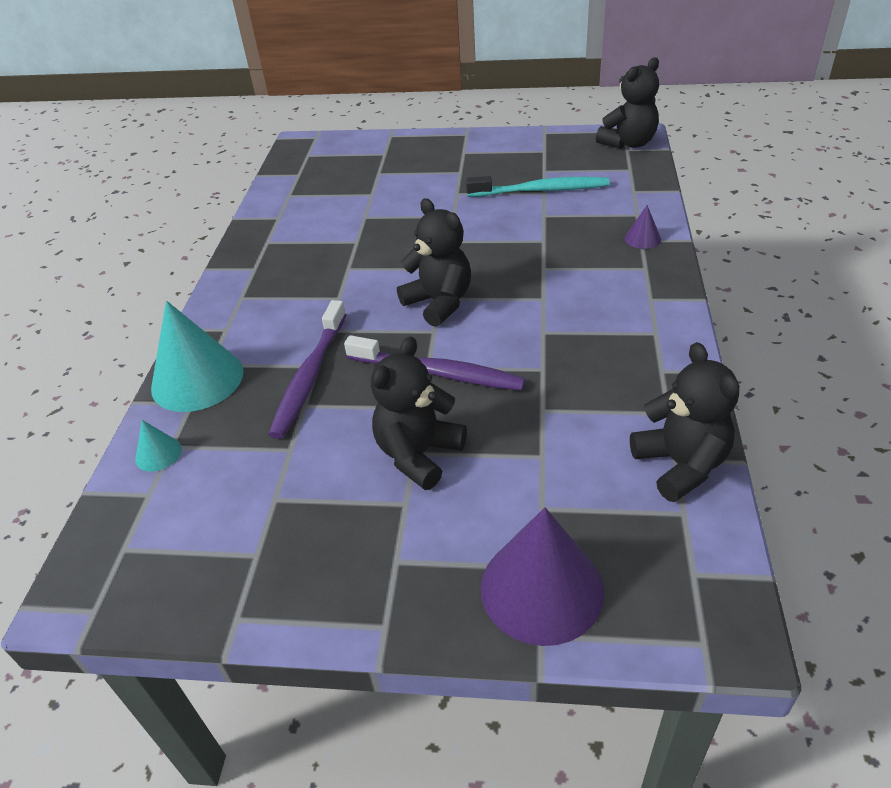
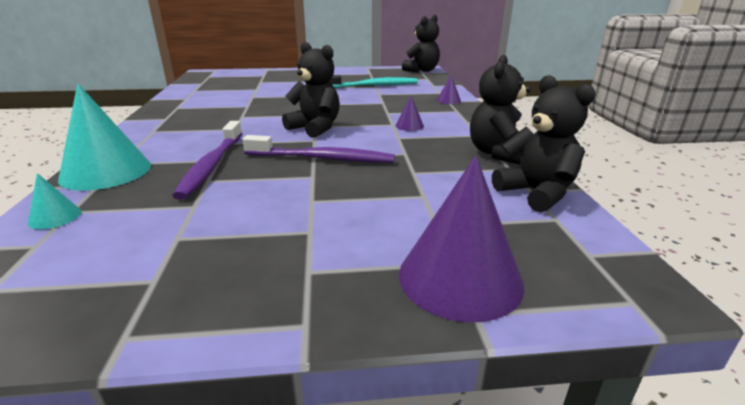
camera: 15 degrees left, 15 degrees down
black teddy bear [371,336,467,490] -> black teddy bear moved to [470,55,531,165]
none -> purple cone [395,96,424,131]

